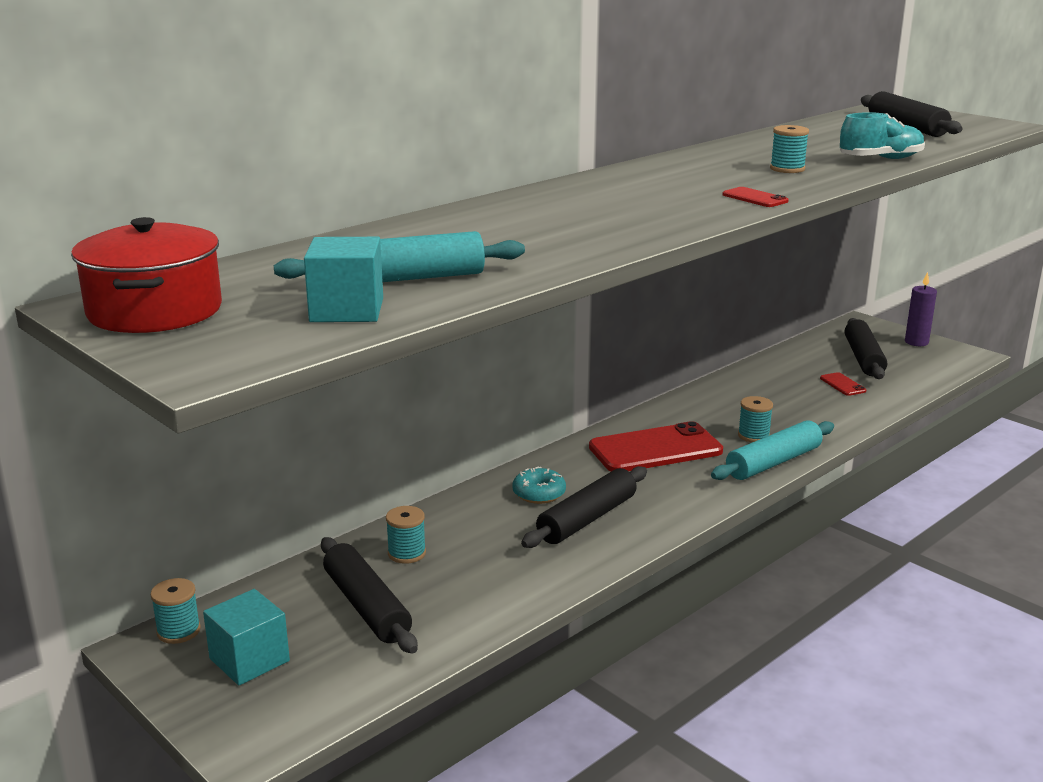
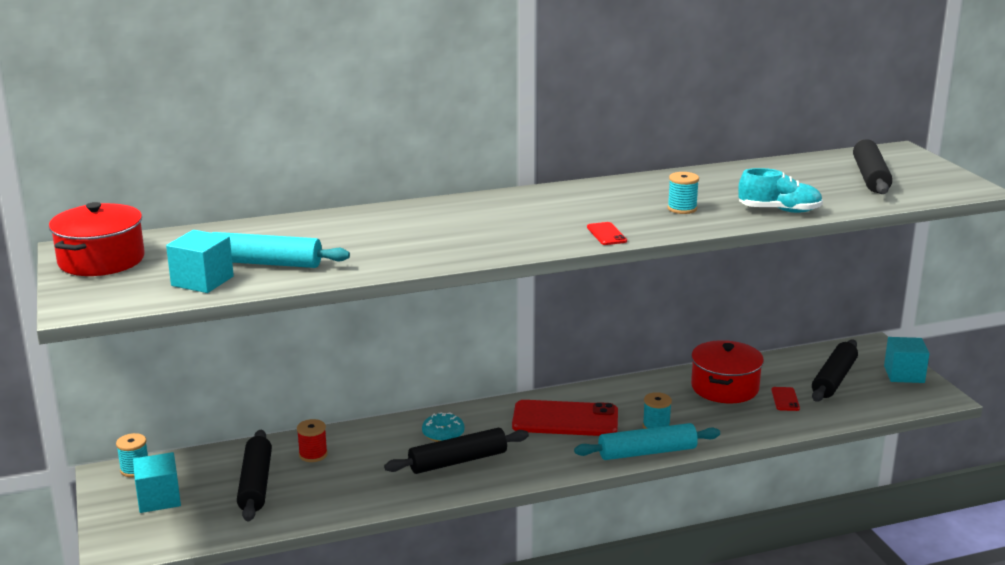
camera: 25 degrees right, 0 degrees up
turquoise spool [386,506,426,564] -> red spool [297,419,328,462]
purple candle [905,272,937,346] -> turquoise cube [884,337,930,383]
none -> red pot [691,340,764,403]

